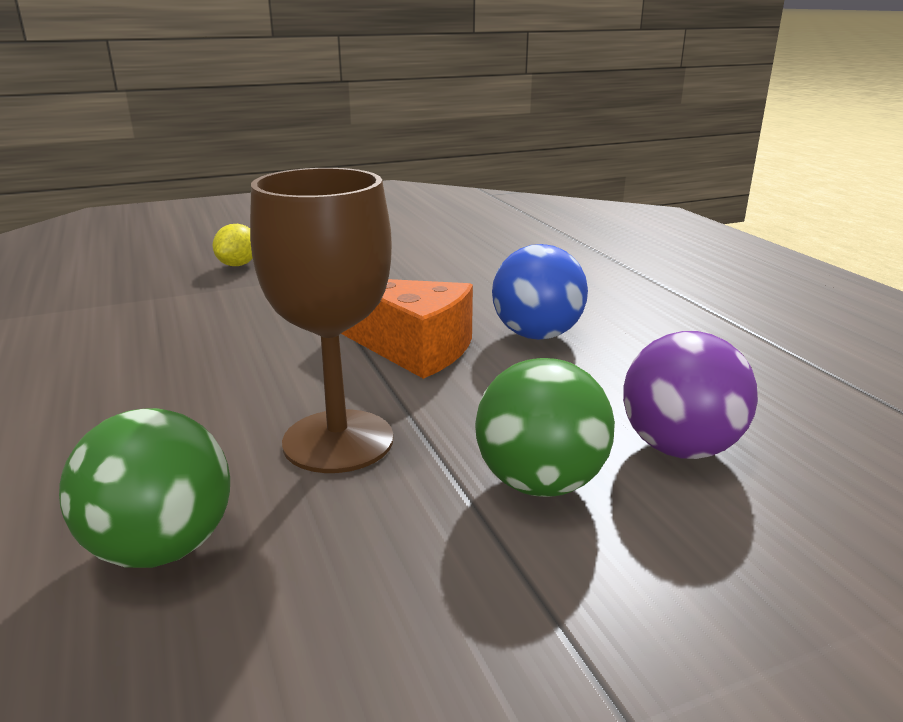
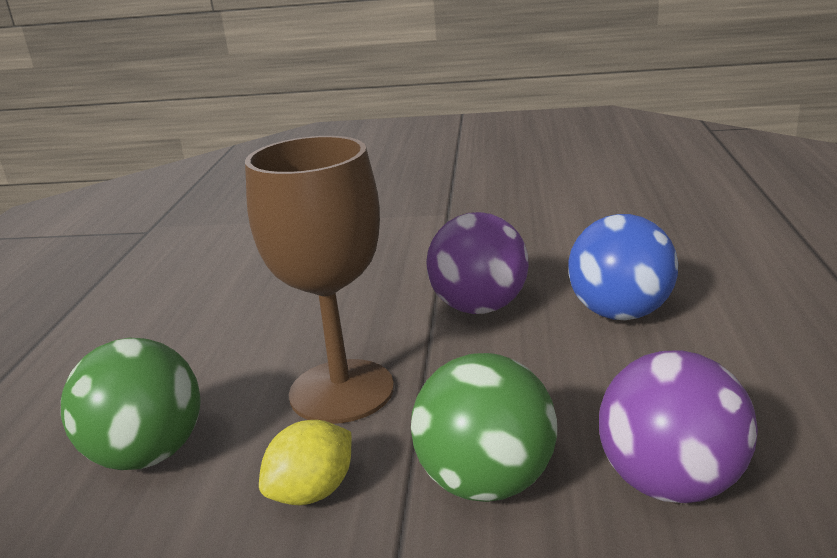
camera: 30 degrees right, 0 degrees up
yellow lemon [212,224,253,266] -> yellow lemon moved to [259,420,352,505]
orange cheese [341,279,473,379] -> purple ball [426,212,529,314]

